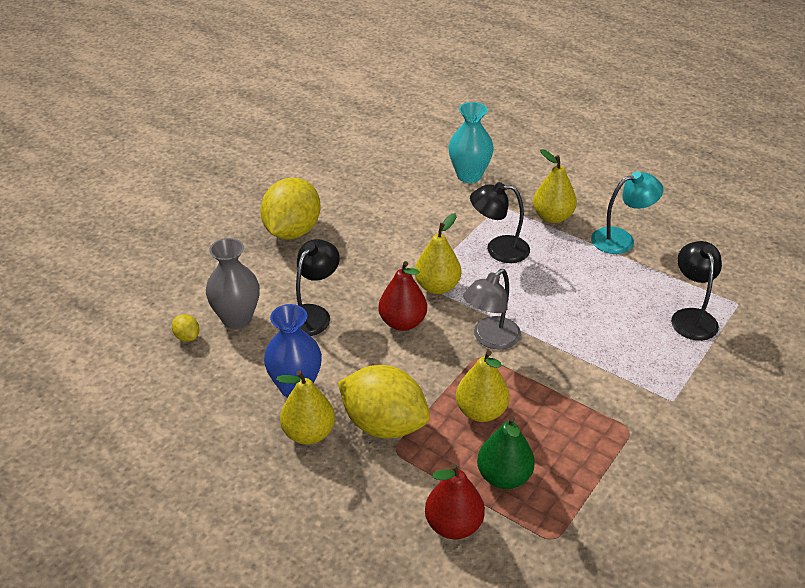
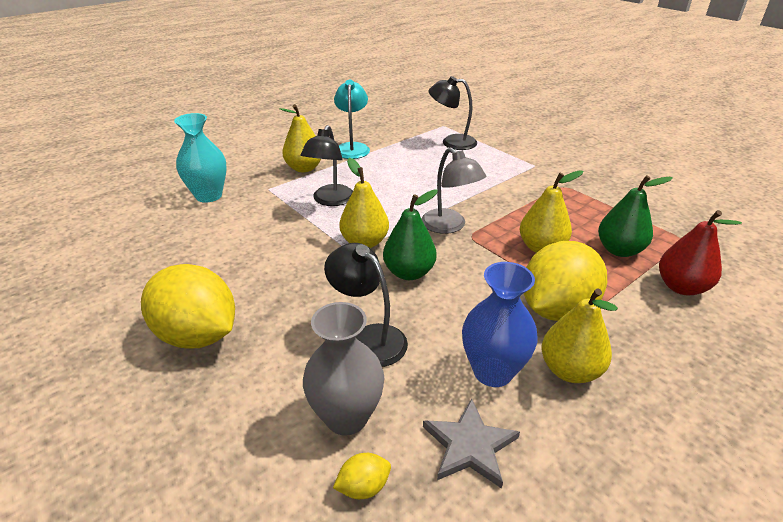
camera: 75 degrees left, 5 degrees down
red pear [378,261,427,331] -> green pear [383,189,438,280]
none -> grey star [423,398,520,489]

